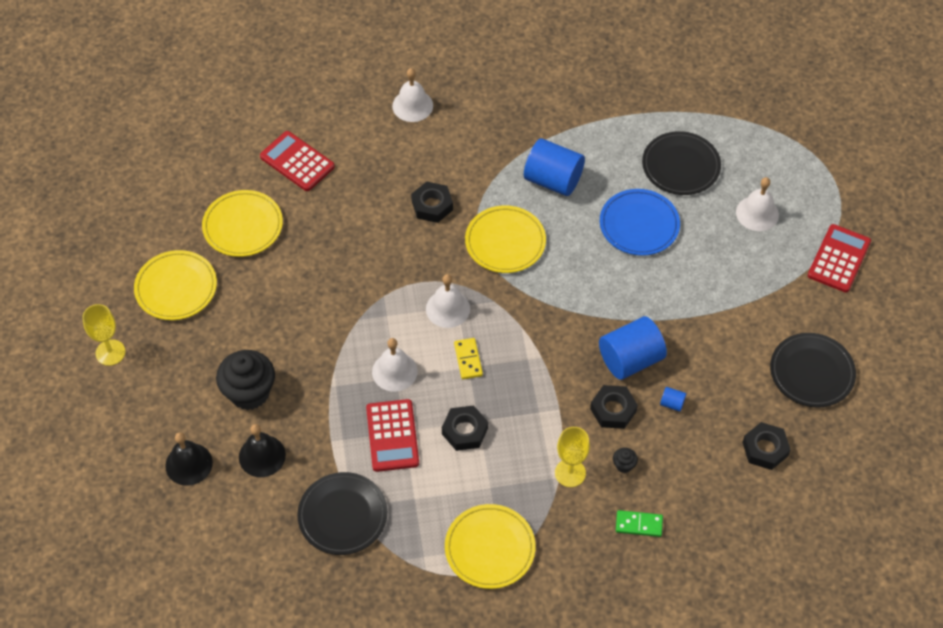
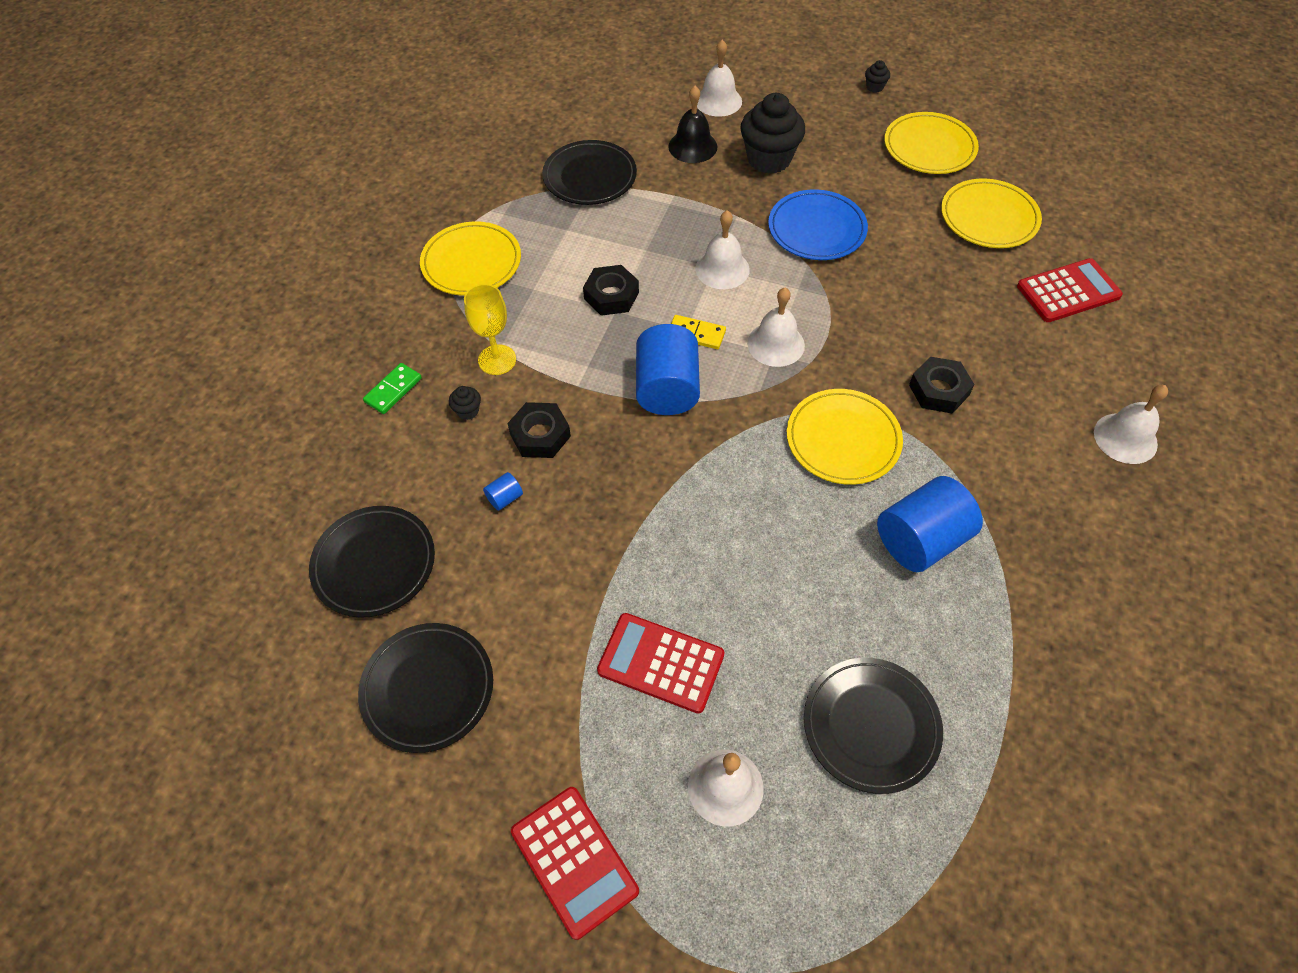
camera: 120 degrees right, 0 degrees up
yellow goblet [82,304,126,366] -> black cupcake [865,60,890,93]
black bell [165,432,213,486] -> white bell [697,40,742,117]
red calculator [366,399,419,472] -> red calculator moved to [597,613,725,714]
blue cylinder [599,316,667,380] -> blue cylinder moved to [636,324,700,415]
blue plate [600,189,680,256] -> blue plate moved to [768,189,868,260]
black nut [742,422,791,470] -> black plate [309,506,435,618]

